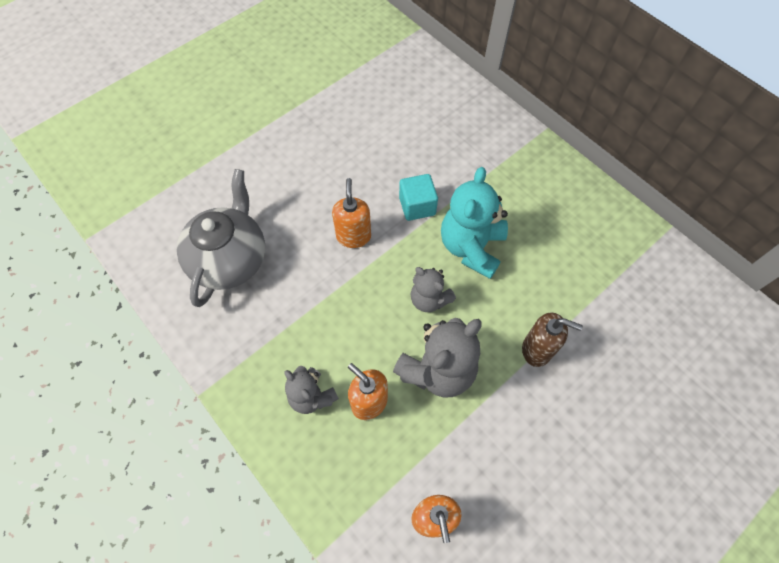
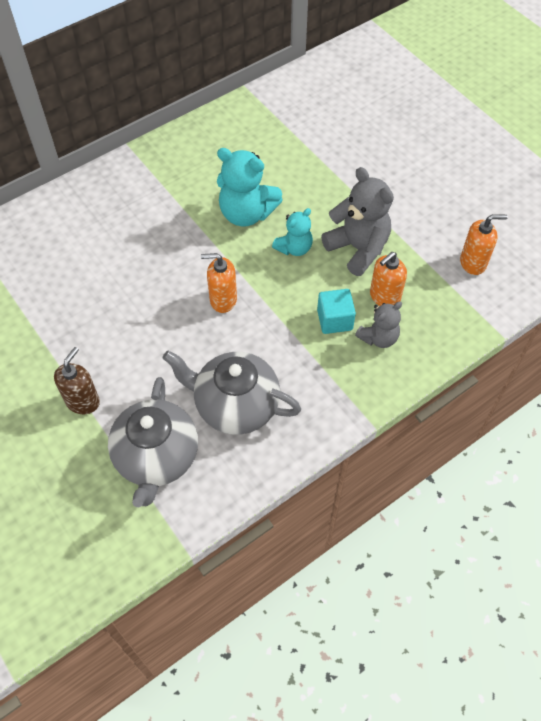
camera: 85 degrees left, 5 degrees down
turquoise cube [399,174,438,221] -> turquoise cube moved to [317,289,356,334]
grey teddy bear [411,267,456,312] -> turquoise teddy bear [272,208,313,256]
brown soap dispenser [522,312,583,367] -> brown soap dispenser moved to [54,347,100,414]
none -> grey teapot [108,377,198,507]

